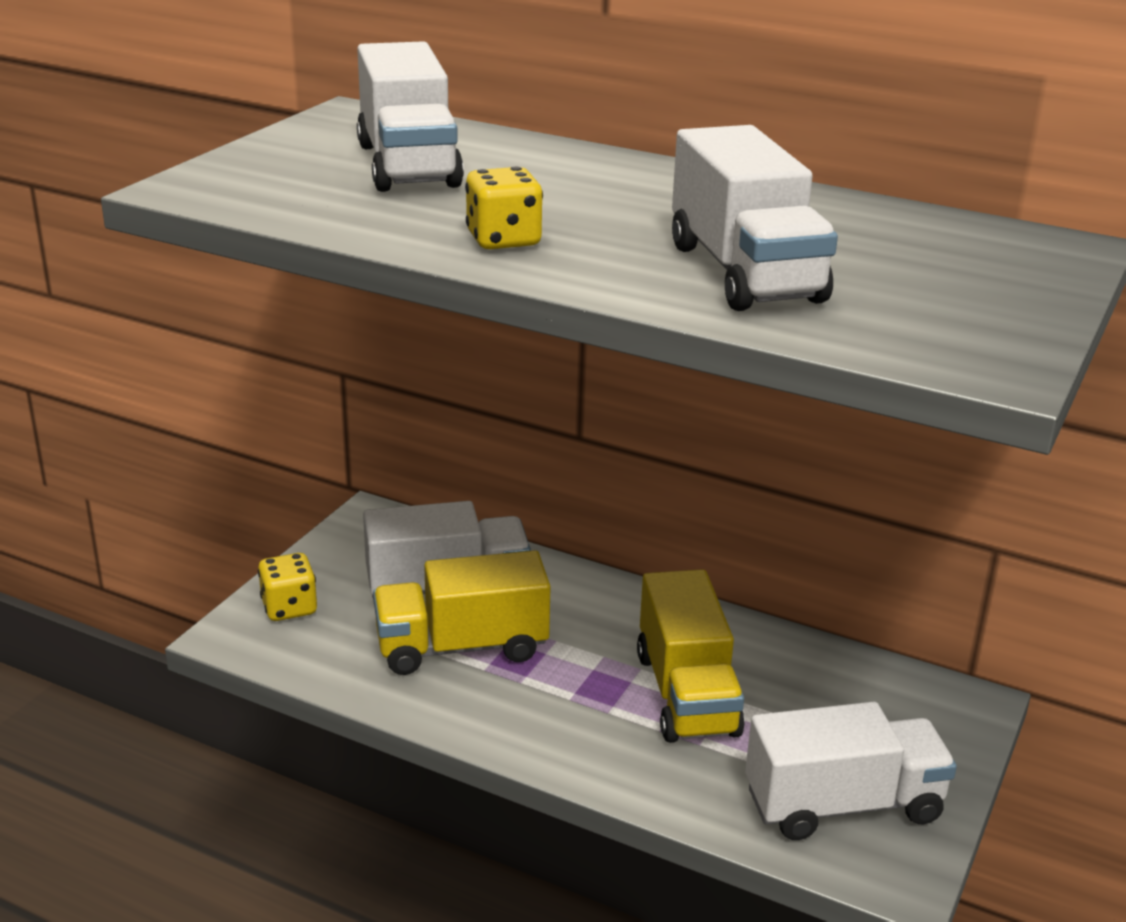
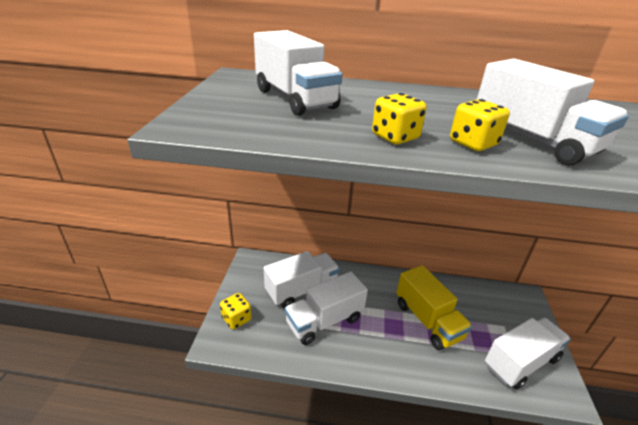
camera: 20 degrees left, 5 degrees up
yellow truck [373,550,551,675] -> white truck [285,272,368,345]
none -> yellow dice [450,99,510,151]

